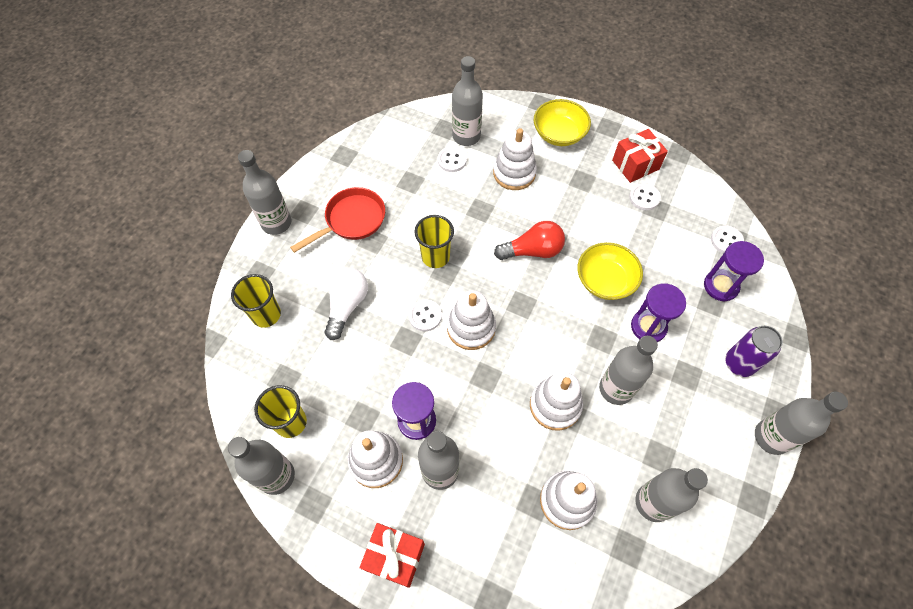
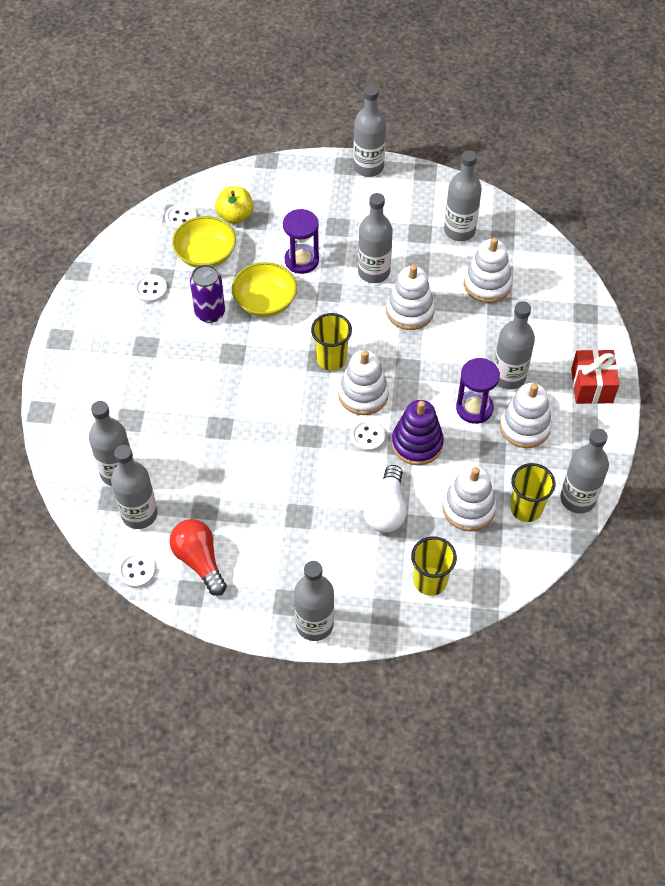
camera: 110 degrees left, 5 degrees down
red pan [290,187,385,253] -> none
white light bulb [325,268,368,340] -> white light bulb turned 75 degrees counterclockwise [364,465,407,533]
yellow cup [414,215,454,268] -> yellow cup moved to [311,313,352,371]
white button [438,147,467,172] -> white button moved to [117,552,156,588]
white stacking toy [493,128,537,190] -> white stacking toy moved to [442,465,496,531]
red light bulb [494,221,565,260] -> red light bulb moved to [169,519,227,596]
yellow bowl [534,99,591,146] -> yellow bowl moved to [172,216,236,268]
red gift [612,129,668,183] -> none
purple hourglass [704,241,764,302] -> yellow apple [215,186,254,224]
purple can [725,326,783,377] -> purple can moved to [190,264,225,323]
none -> grey bottle [111,445,157,529]
none -> purple stacking toy [392,400,444,465]

